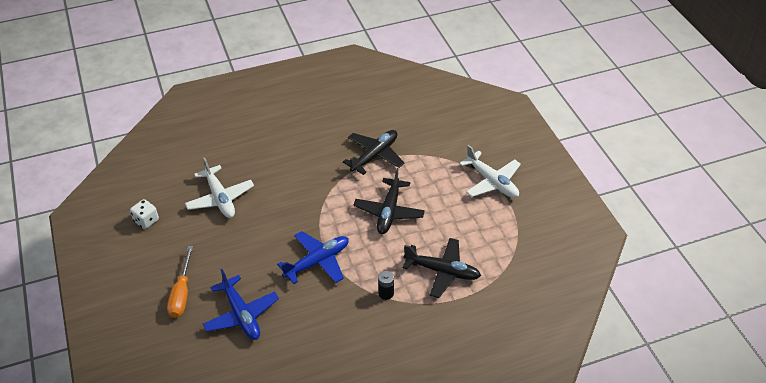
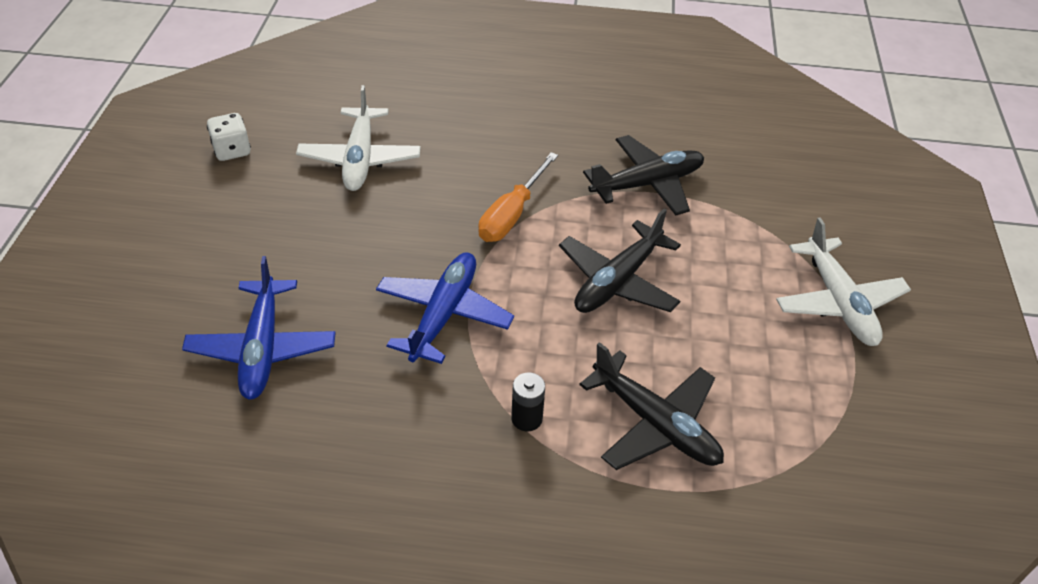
camera: 25 degrees right, 0 degrees up
orange screwdriver [167,246,193,318] -> orange screwdriver moved to [478,152,558,242]
blue plane [277,231,349,284] -> blue plane turned 60 degrees counterclockwise [376,252,514,364]

